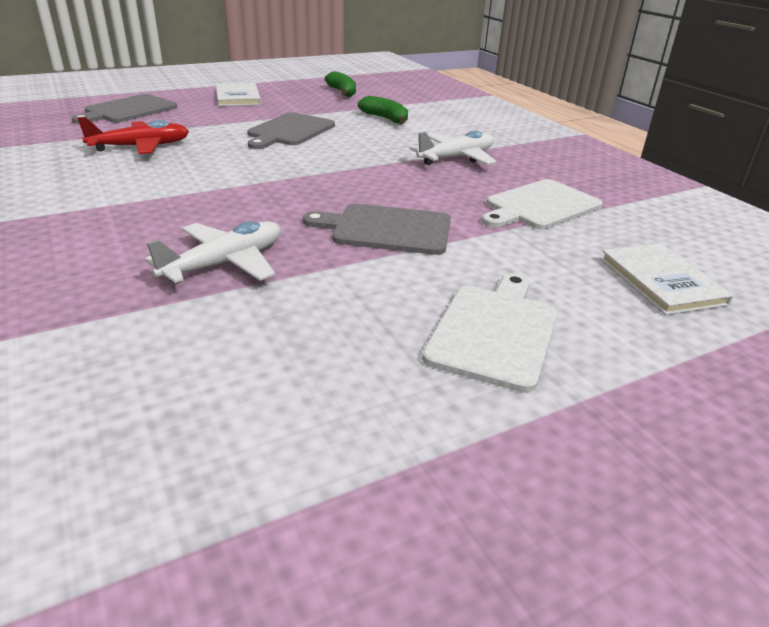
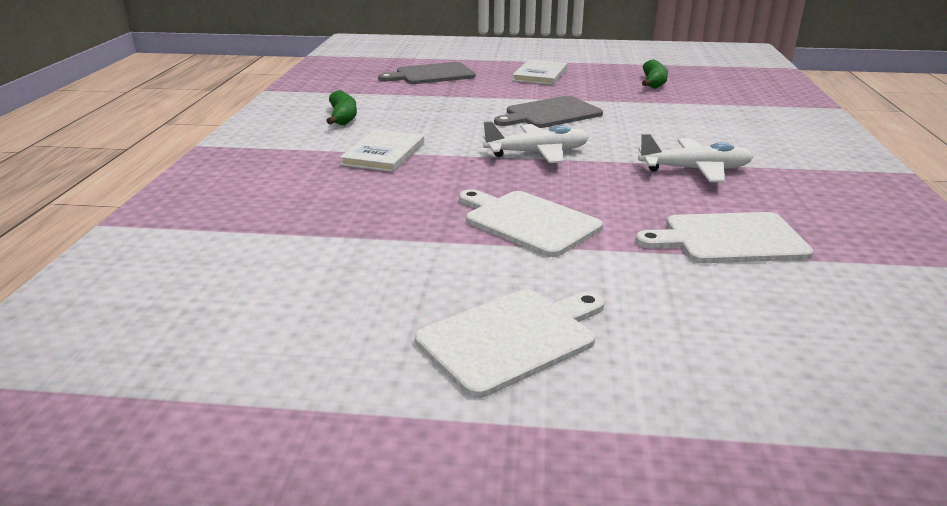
camera: 35 degrees right, 5 degrees down
red plane [77,117,189,154] -> none
white plane [145,221,281,284] -> white plane moved to [483,121,589,163]
grey cutting board [302,204,451,255] -> white cutting board [459,189,603,257]
green banana [358,96,408,124] -> green banana moved to [326,90,357,125]
white book [600,243,734,315] -> white book moved to [340,130,424,172]

